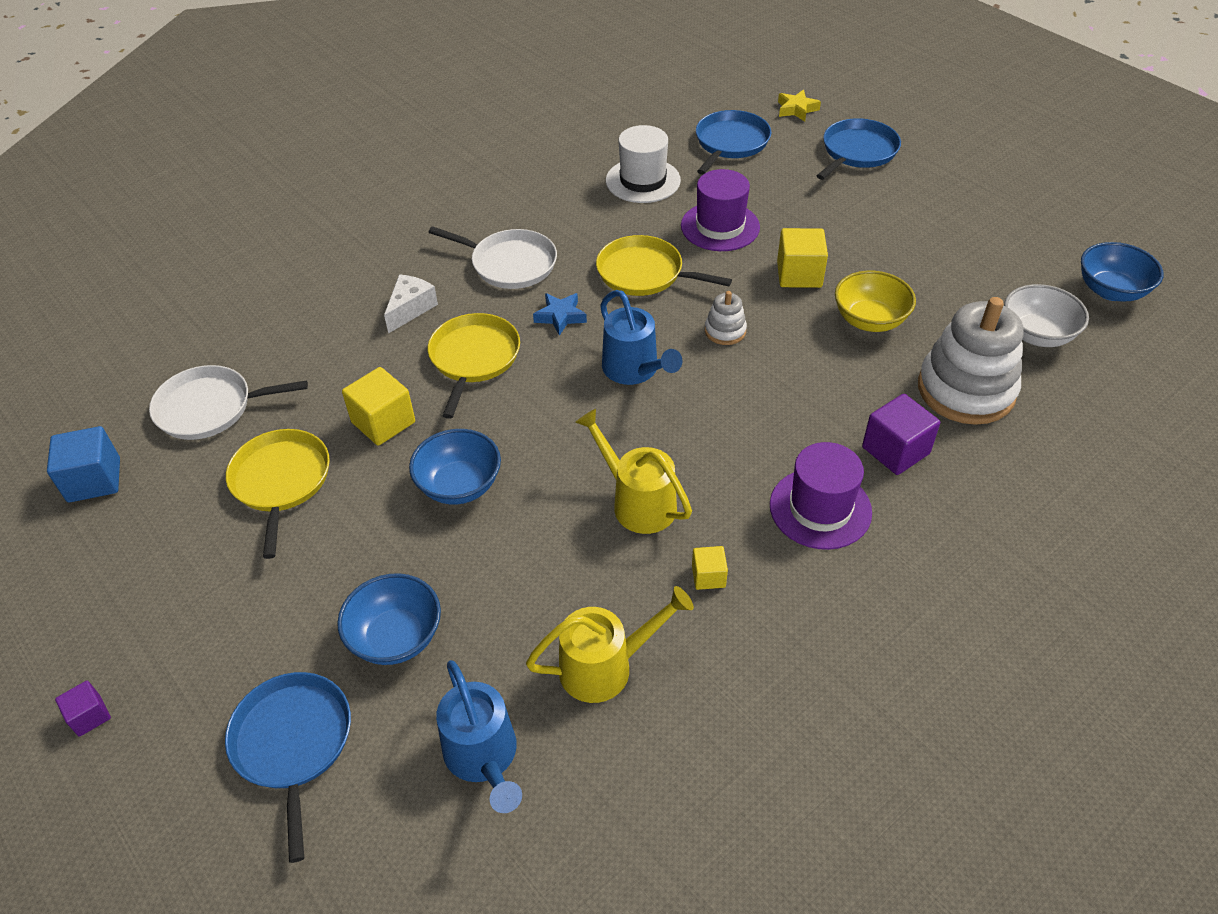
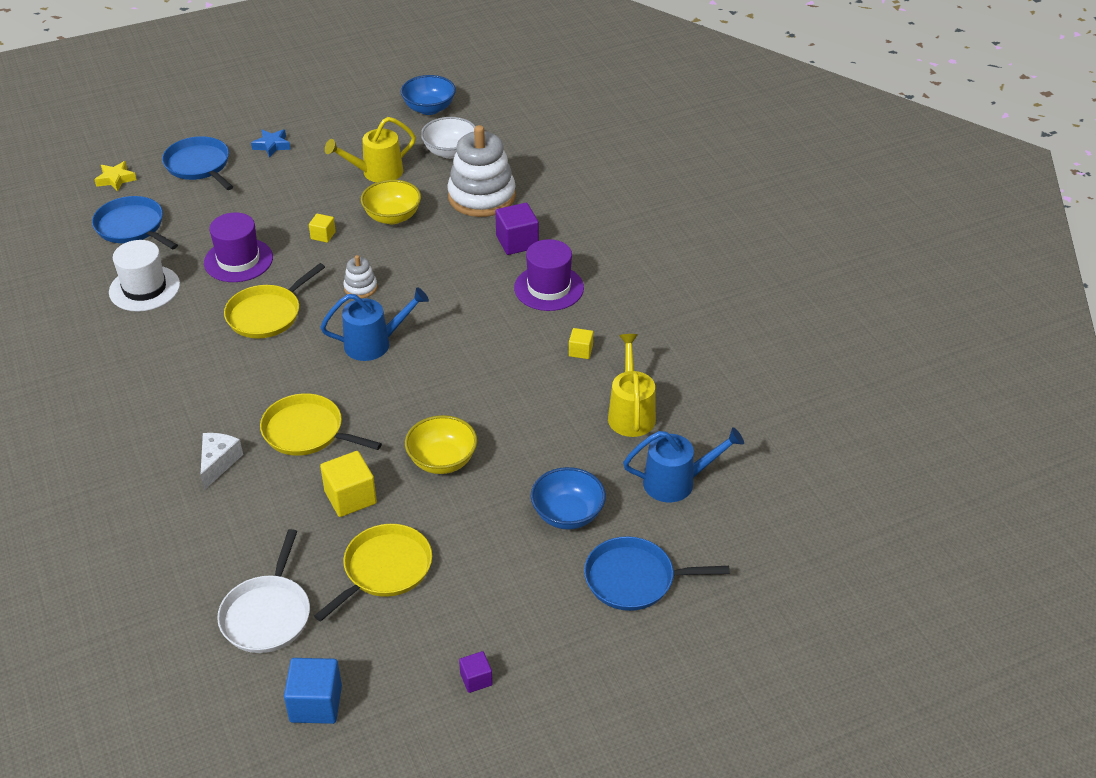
camera: 75 degrees left, 5 degrees down
purple cube [55,681,111,737] -> purple cube moved to [459,651,493,693]
yellow pan [226,429,330,559] -> yellow pan turned 120 degrees clockwise [314,524,432,622]
white cheese [384,274,438,334] -> white cheese turned 60 degrees clockwise [200,433,243,490]
blue bowl [409,429,501,505] -> yellow bowl [405,415,477,474]
white pan [428,226,557,289] -> none
blue star [533,293,587,336] -> blue star moved to [251,129,291,158]
yellow watering can [575,409,692,534] -> yellow watering can moved to [325,117,416,183]
yellow cube [777,228,828,288] -> yellow cube [309,214,336,243], size x0.57

